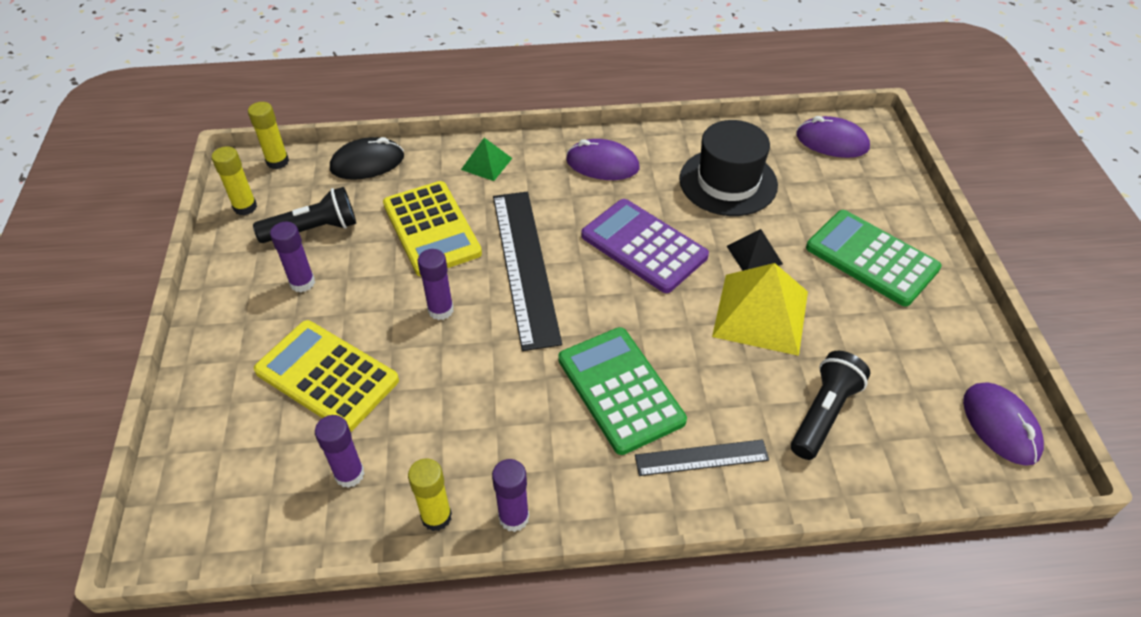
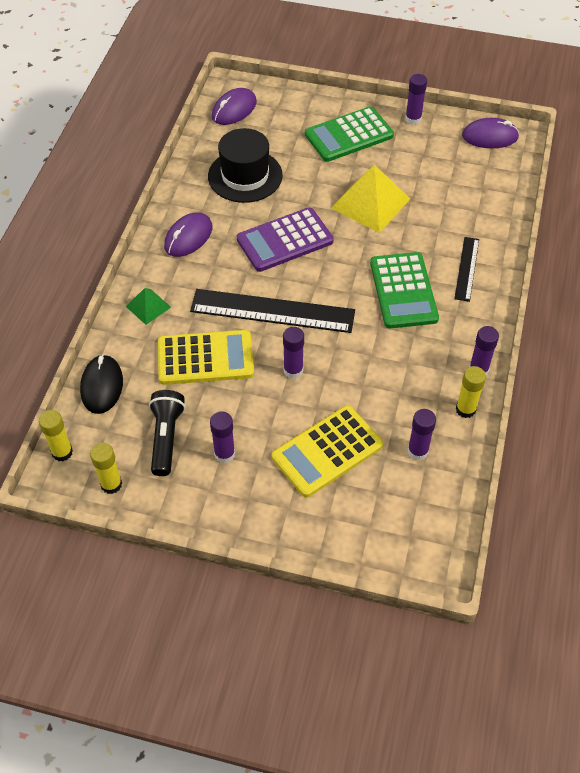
camera: 70 degrees left, 5 degrees up
green calculator [558,327,687,455] -> green calculator turned 90 degrees counterclockwise [370,252,439,329]
black pyramid [727,229,783,271] -> none
black flashlight [791,351,870,460] -> none
none -> purple glue stick [405,74,427,125]

